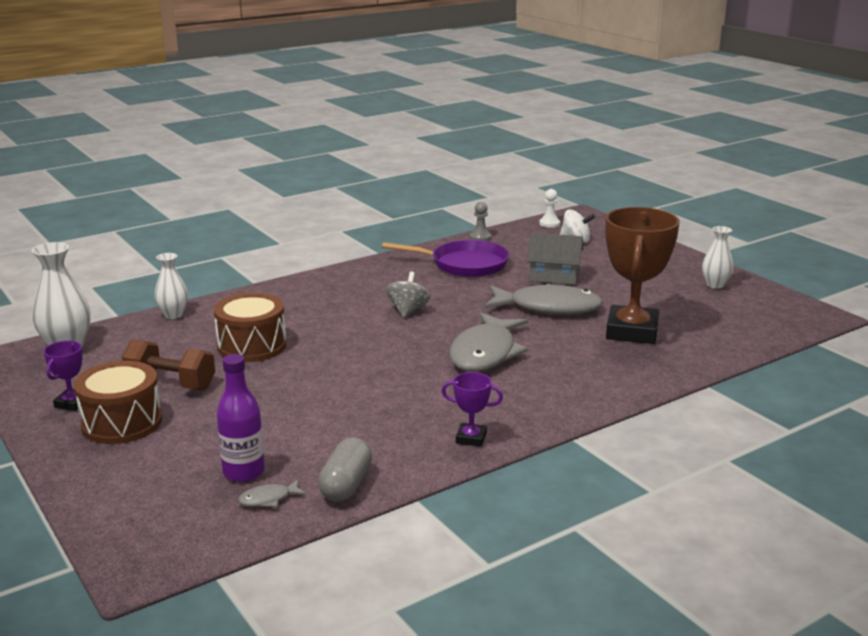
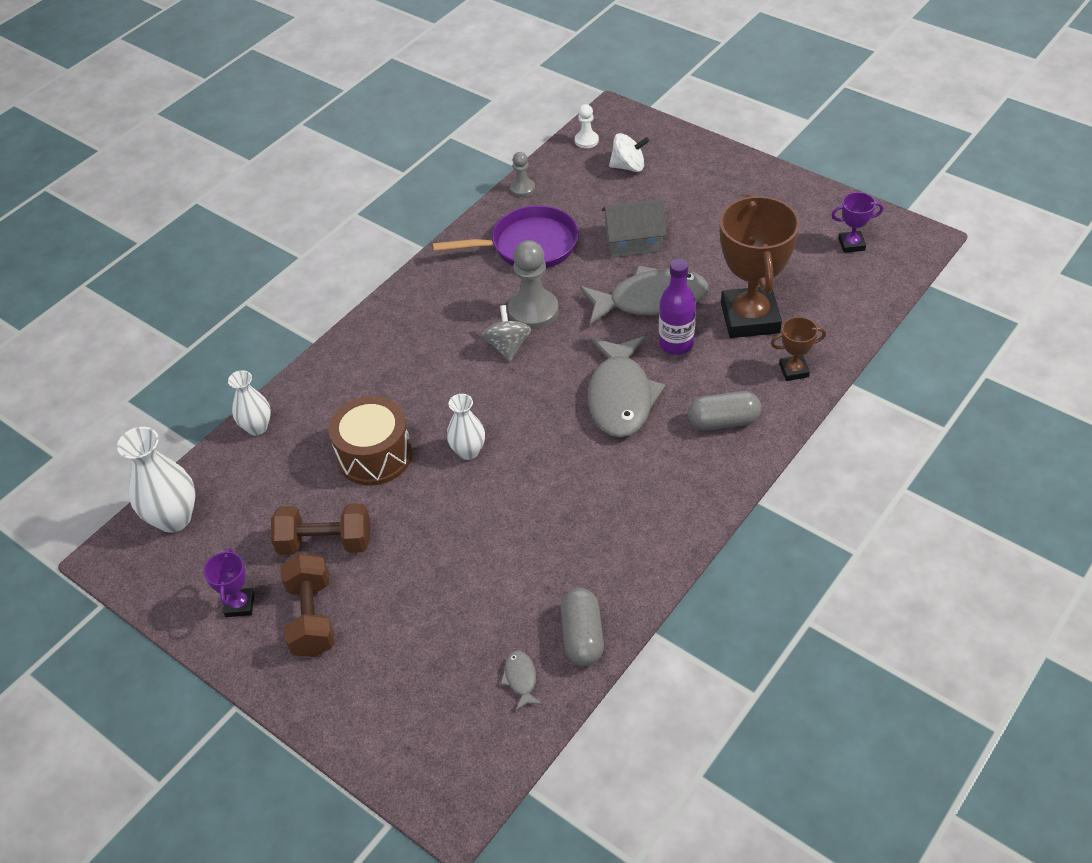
camera: 15 degrees left, 25 degrees up
brown drum [74,361,162,444] -> brown dumbbell [280,554,335,657]
purple bottle [217,354,265,482] -> purple bottle moved to [659,259,696,355]
grey fish [238,479,307,507] -> grey fish turned 120 degrees clockwise [500,651,542,711]
purple trophy [442,372,503,447] -> purple trophy moved to [831,192,883,253]
white vase [702,226,734,289] -> white vase moved to [447,394,485,460]
none -> grey pawn [508,240,559,329]
none -> grey capsule [688,391,761,430]
none -> brown trophy [771,317,826,381]

